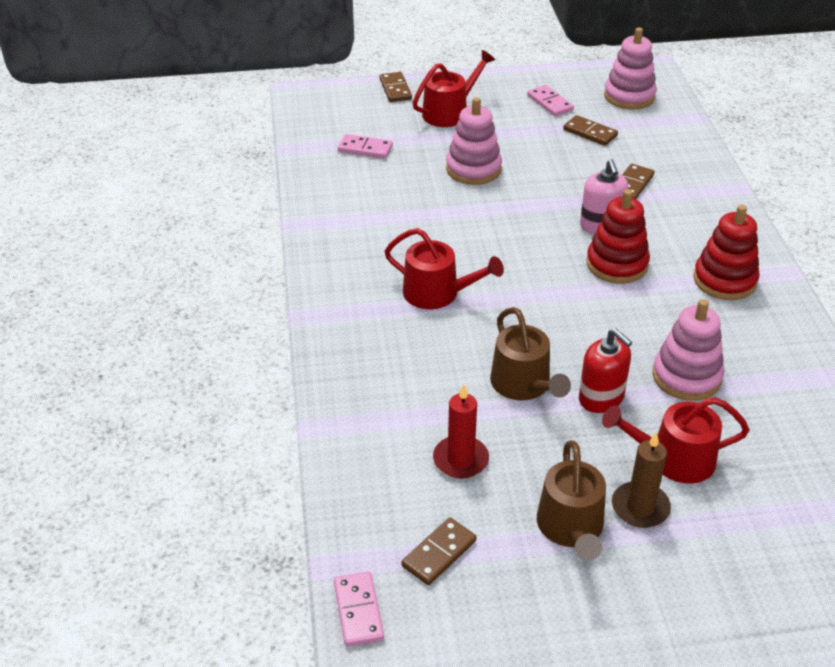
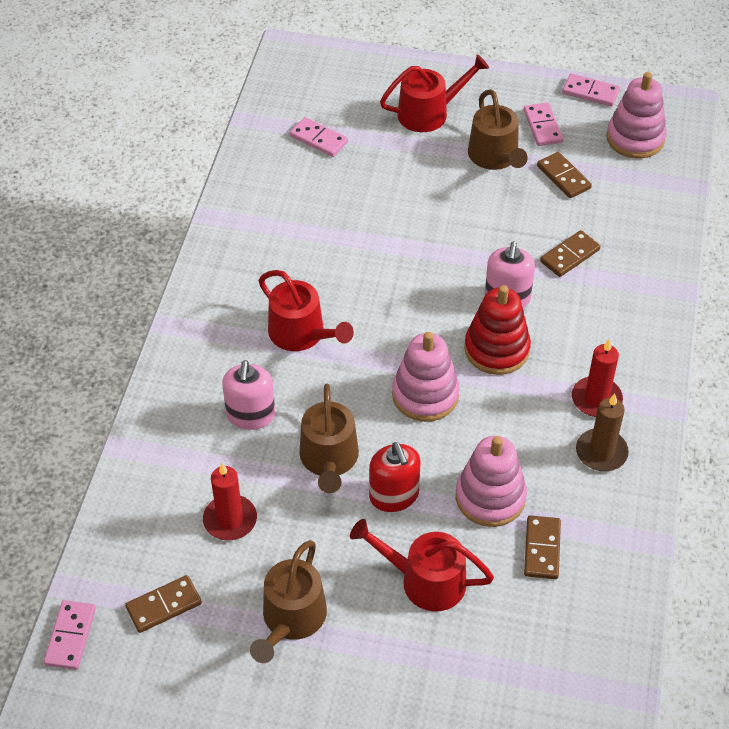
camera: 20 degrees right, 10 degrees up
brown domino [379,72,412,102] -> brown domino moved to [524,515,561,579]
pink stacking toy [446,97,502,185] -> pink stacking toy moved to [392,332,460,422]
brown candle [612,432,671,528] -> brown candle moved to [576,394,629,471]
red stacking toy [693,205,760,300] -> red candle [572,339,623,417]
none -> pink soap dispenser [222,360,275,430]
none -> brown watering can [468,89,528,170]
none -> pink domino [562,74,620,107]

